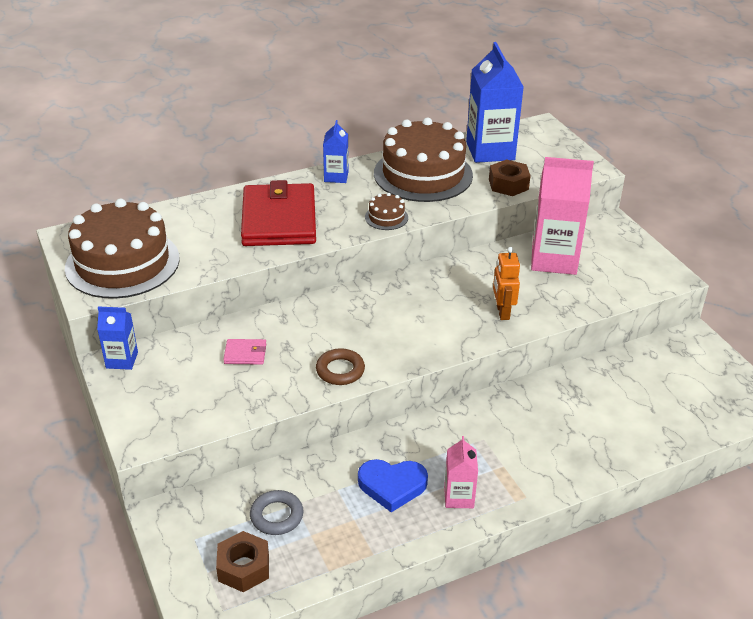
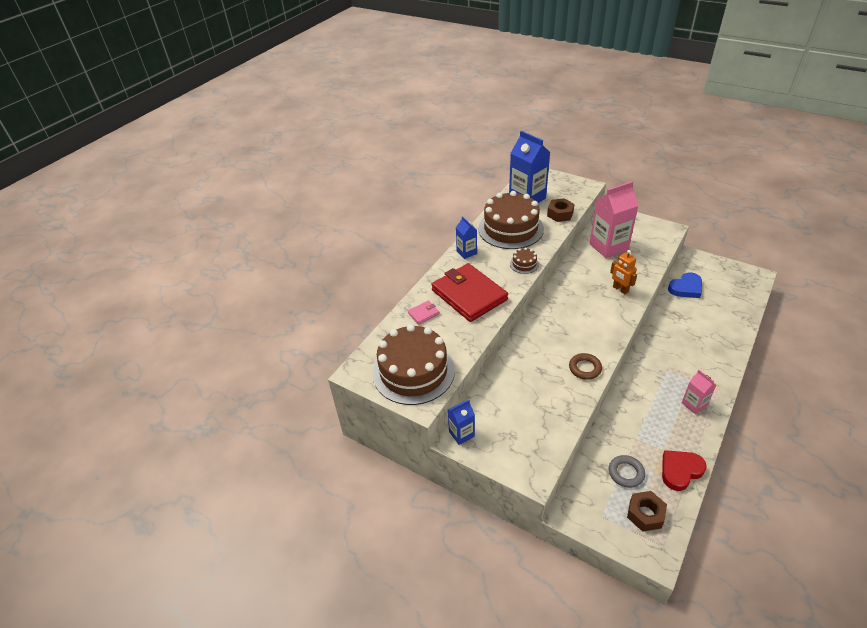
camera: 30 degrees left, 5 degrees up
pink wallet [223,339,266,365] -> pink wallet moved to [408,300,440,324]
blue heart [358,459,428,512] -> blue heart moved to [668,272,702,298]
none -> red heart [662,450,707,491]

